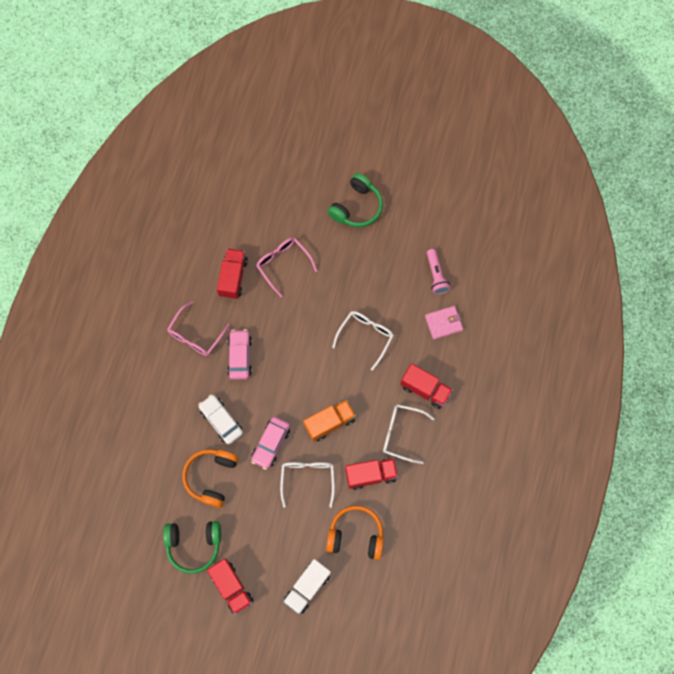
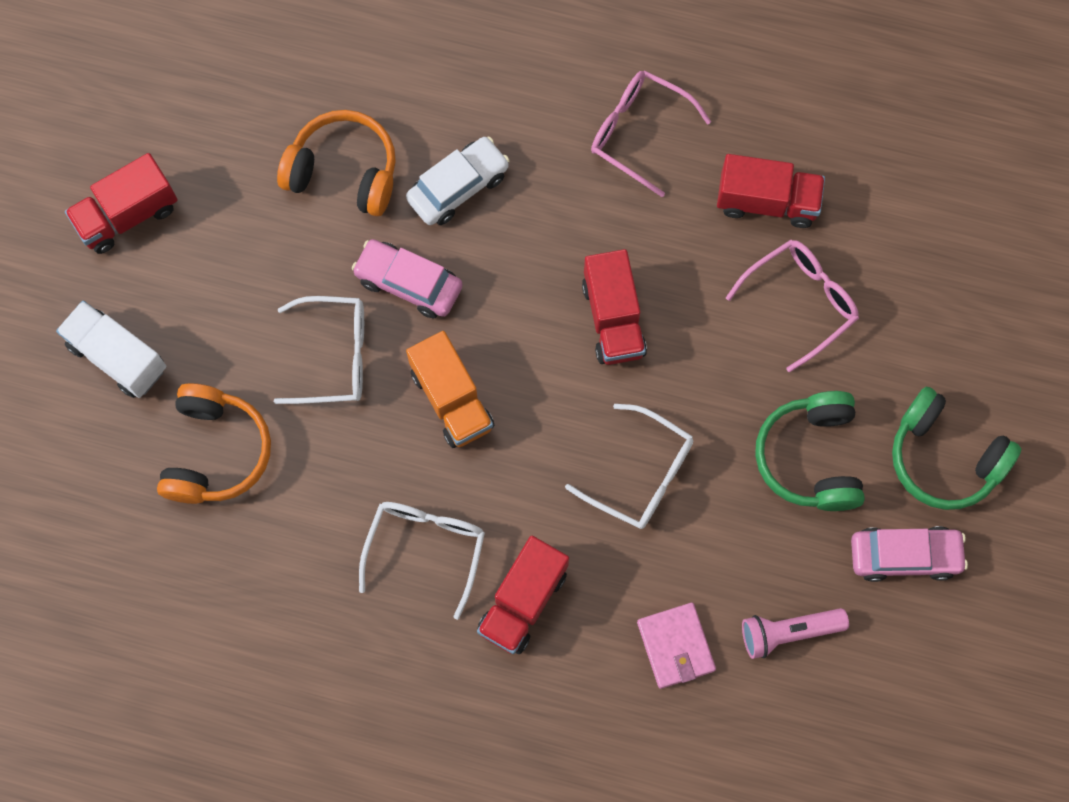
camera: 90 degrees right, 0 degrees up
green headphones [163,521,221,574] -> green headphones moved to [755,391,865,511]
pink car [227,329,252,380] -> pink car moved to [851,526,968,582]
red truck [345,458,398,490] -> red truck moved to [582,249,647,365]

